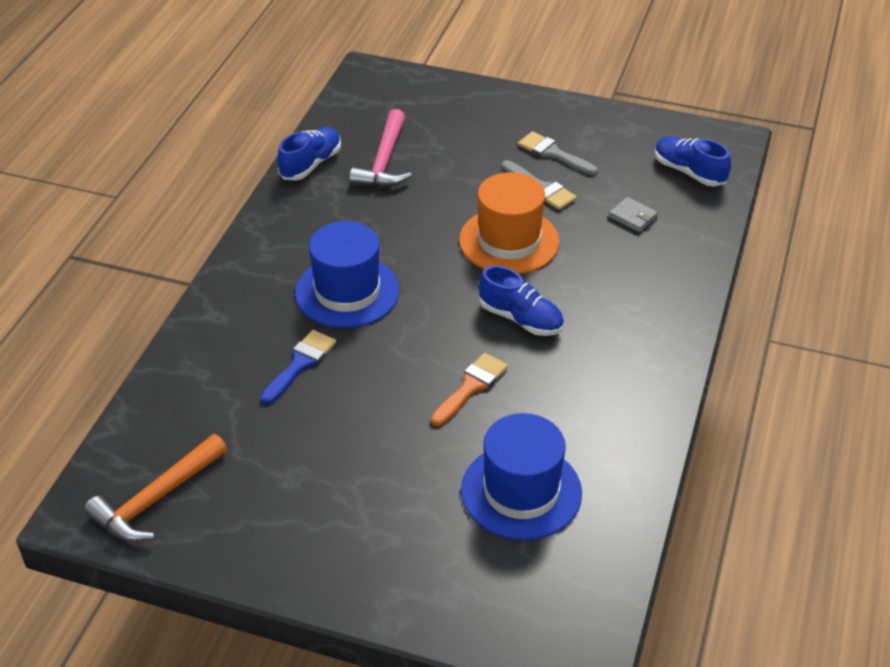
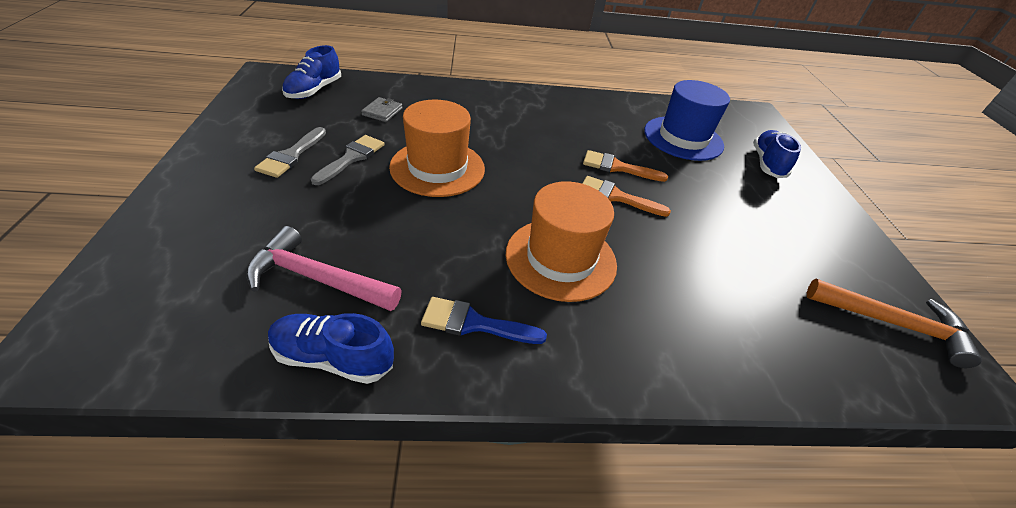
camera: 115 degrees left, 0 degrees up
blue brush [261,330,336,404] -> blue brush moved to [421,297,547,344]
blue hat [295,221,400,328] -> orange hat [506,181,617,302]
pink hammer [349,109,412,188] -> pink hammer turned 150 degrees counterclockwise [246,226,402,311]
blue shoe [479,266,564,336] -> blue shoe moved to [753,130,801,178]
none -> orange brush [582,176,671,217]

